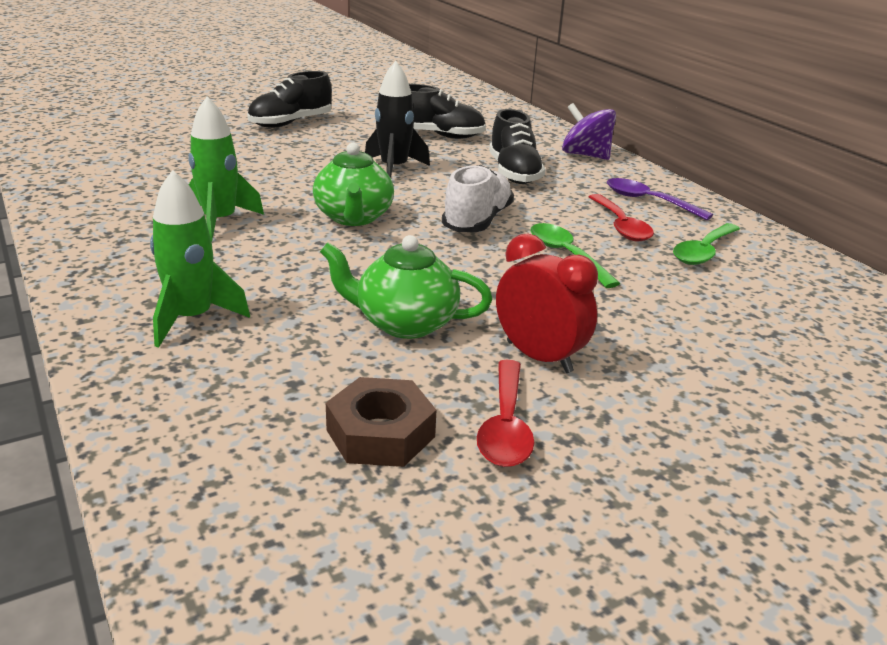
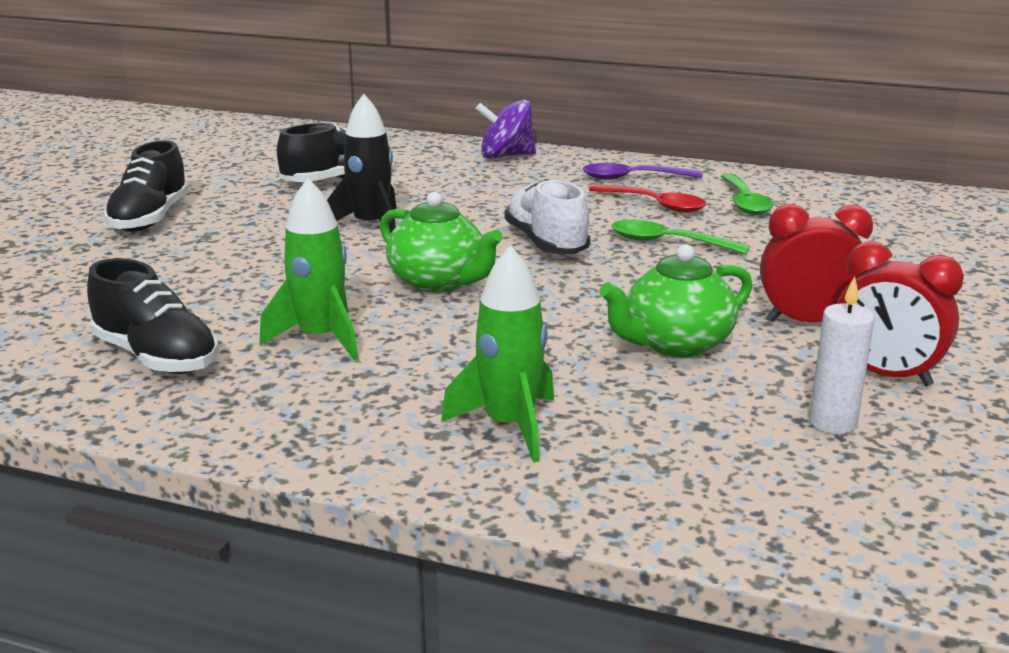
camera: 40 degrees left, 5 degrees down
brown nut [326,377,437,467] -> white candle [809,277,874,434]
red spoon [477,360,535,467] -> red clock [837,241,964,386]
black shoe [489,109,545,184] -> black shoe moved to [87,258,219,374]

